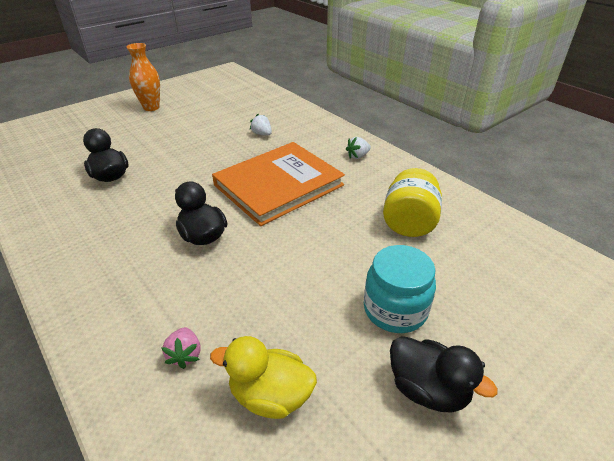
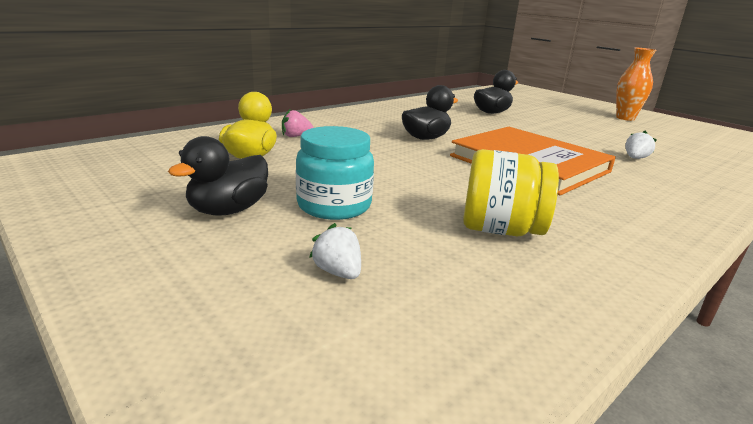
camera: 85 degrees right, 15 degrees down
white strawberry [346,137,371,159] -> white strawberry moved to [309,223,361,279]

